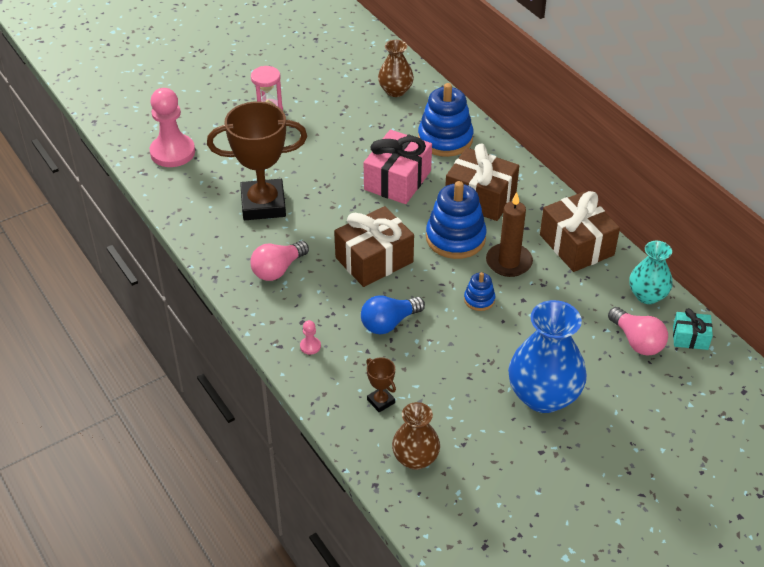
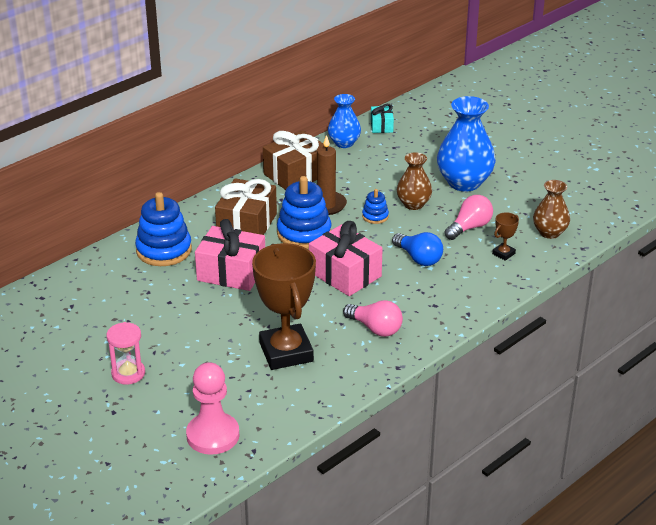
camera: 100 degrees left, 10 degrees down
pink pawn [300,320,321,355] -> none
brown gift [334,206,414,287] -> pink gift [309,221,383,296]
brown vase [378,40,414,97] -> brown vase moved to [397,152,432,210]
pink light bulb [608,307,668,356] -> pink light bulb moved to [445,195,493,240]
turquoise vase [629,241,673,304] -> blue vase [328,94,361,148]

